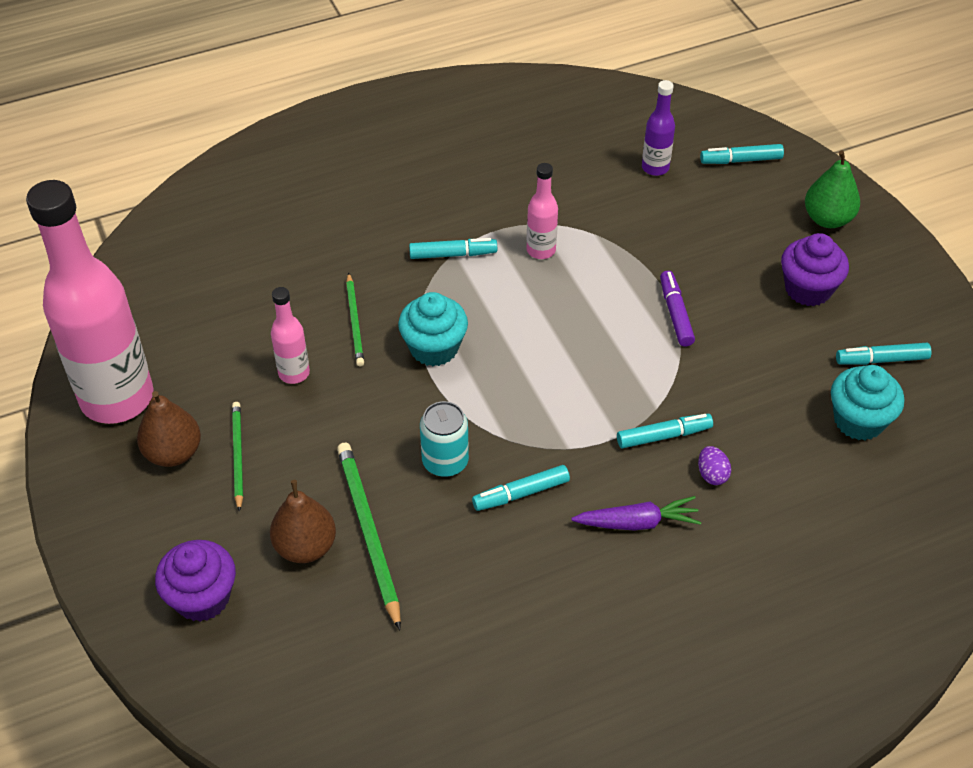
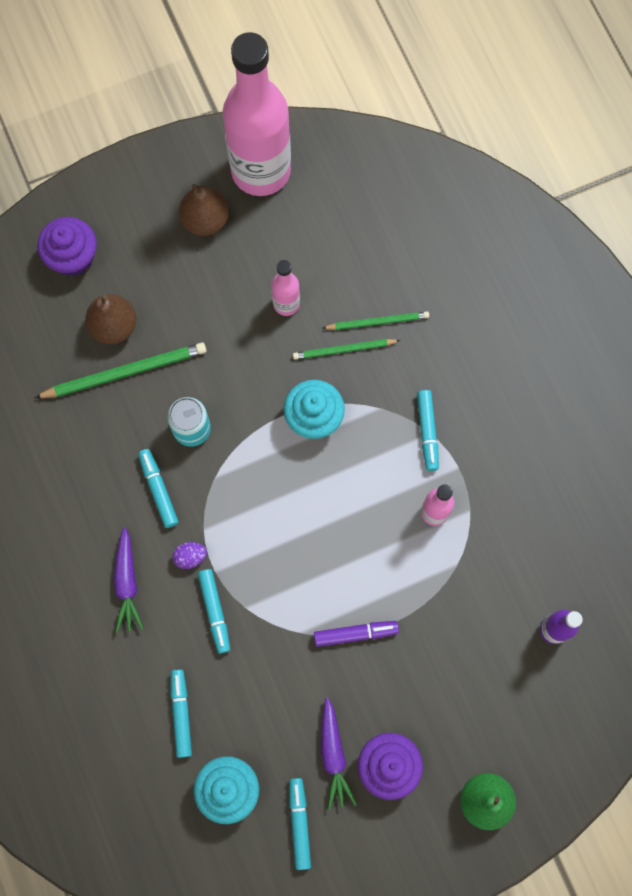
camera: 90 degrees right, 25 degrees up
green pencil [232,402,243,512] -> green pencil moved to [322,311,429,330]
purple egg [698,446,731,485] -> purple egg moved to [172,542,207,569]
turquoise marker [700,144,784,164] -> turquoise marker moved to [171,669,192,758]
none -> purple carrot [321,697,357,810]

